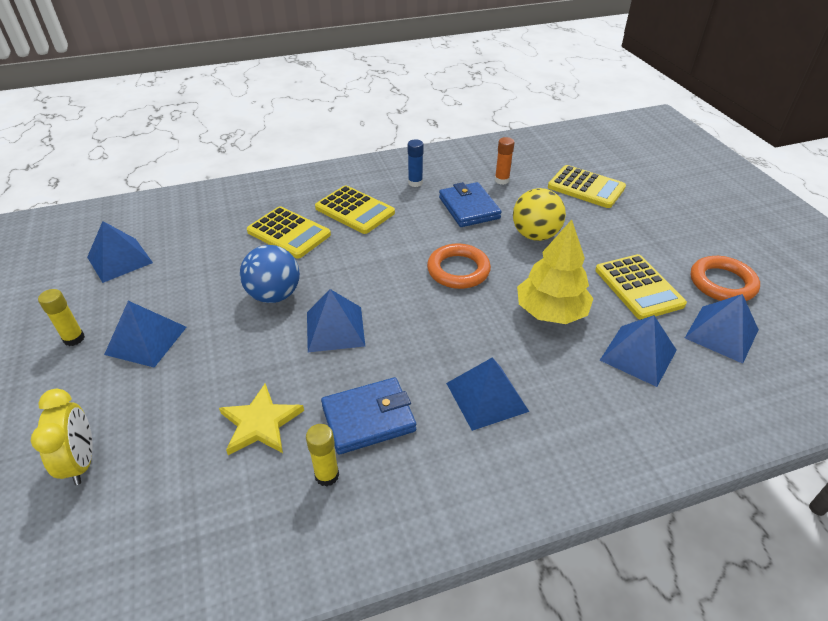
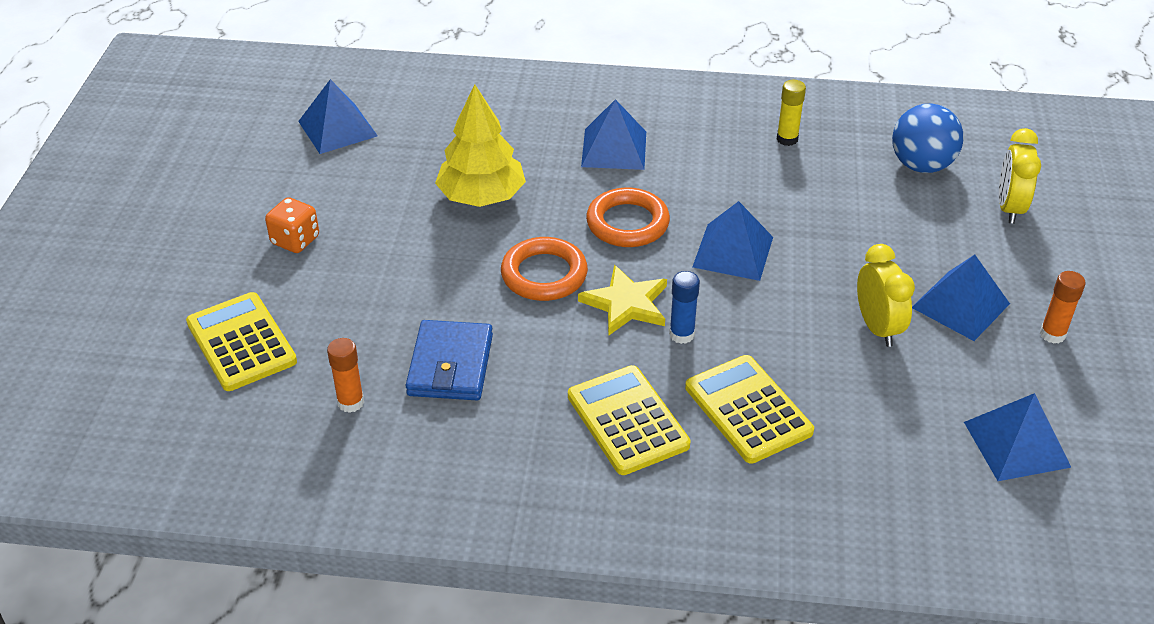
camera: 155 degrees left, 0 degrees up
yellow glue stick [38,289,85,346] -> orange glue stick [1040,271,1086,343]
yellow star [219,384,304,455] -> yellow star moved to [578,265,667,336]
blue ball [240,245,300,303] -> blue ball moved to [892,104,963,173]
blue wallet [321,377,416,455] -> none
blue glue stick [408,139,424,187] -> blue glue stick moved to [669,271,700,344]
yellow ball [513,188,566,241] -> none
yellow calculator [595,254,687,320] -> none
blue pyramid [600,315,677,387] -> none
orange ring [691,256,760,301] -> orange ring moved to [586,188,670,247]
none -> orange dice [265,197,319,253]
none -> yellow clock [857,244,915,347]

